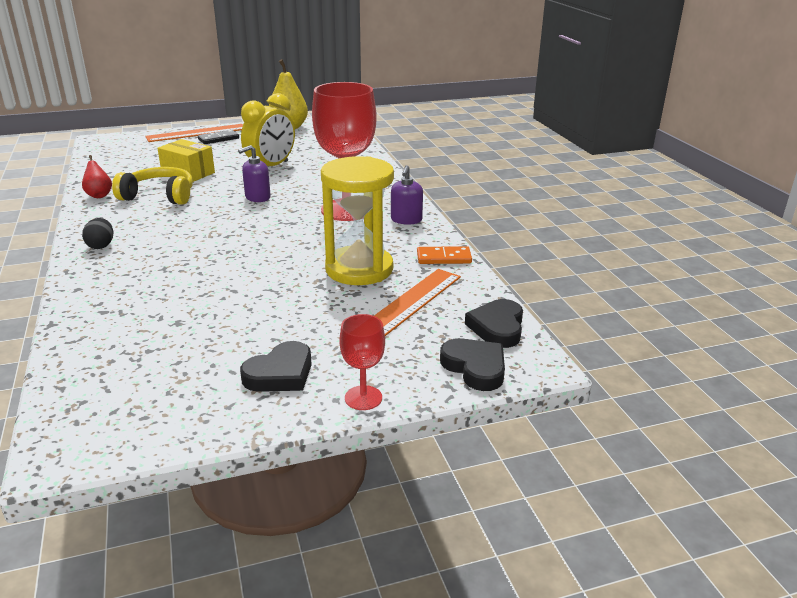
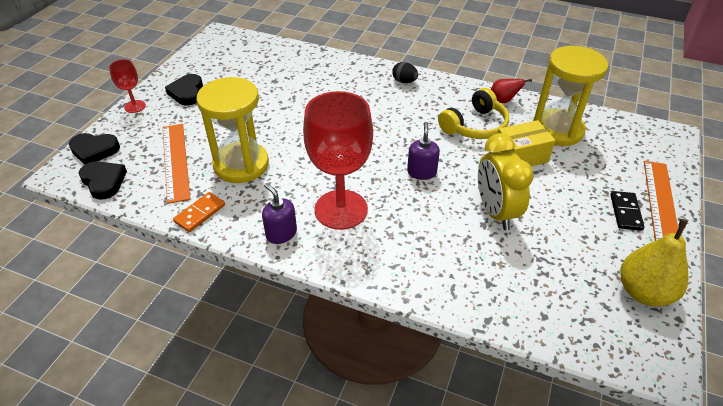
camera: 130 degrees right, 15 degrees up
none -> yellow hourglass [533,46,608,146]

